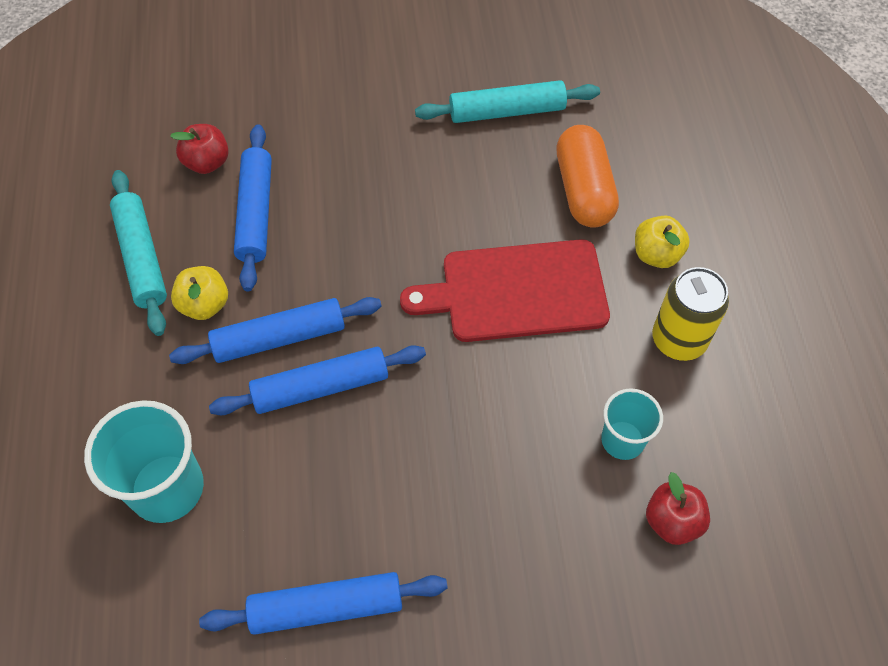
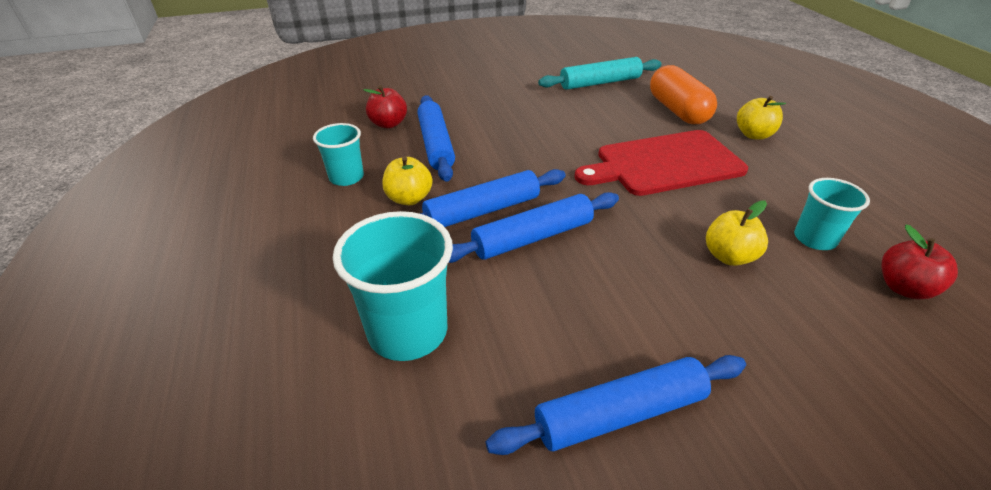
camera: 10 degrees left, 20 degrees down
turquoise rolling pin [110,170,167,336] -> turquoise cup [313,123,364,186]
yellow can [652,267,729,361] -> none
none -> yellow apple [706,201,768,266]

